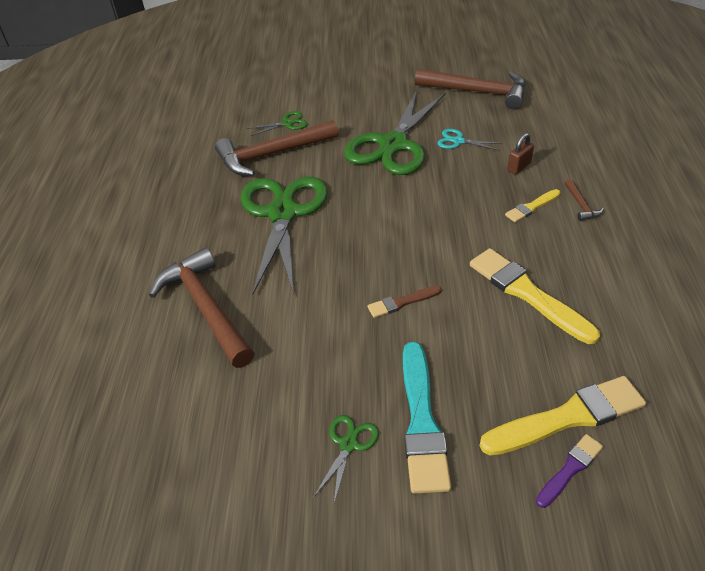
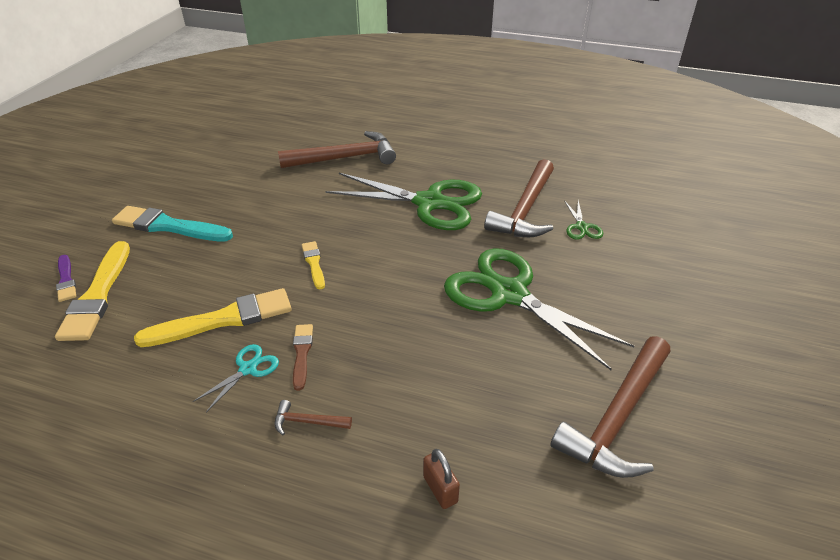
camera: 105 degrees right, 5 degrees down
brown hammer [215,120,338,176] -> brown hammer turned 150 degrees counterclockwise [484,159,554,237]
green scissors [313,415,379,503] -> none
brown brush [367,285,442,318] -> brown brush moved to [293,324,313,391]
turquoise scissors [438,129,502,151] -> turquoise scissors moved to [193,344,279,412]
yellow brush [505,189,560,223] -> yellow brush moved to [302,241,325,290]
brown padlock [507,133,534,174] -> brown padlock moved to [423,449,460,509]

